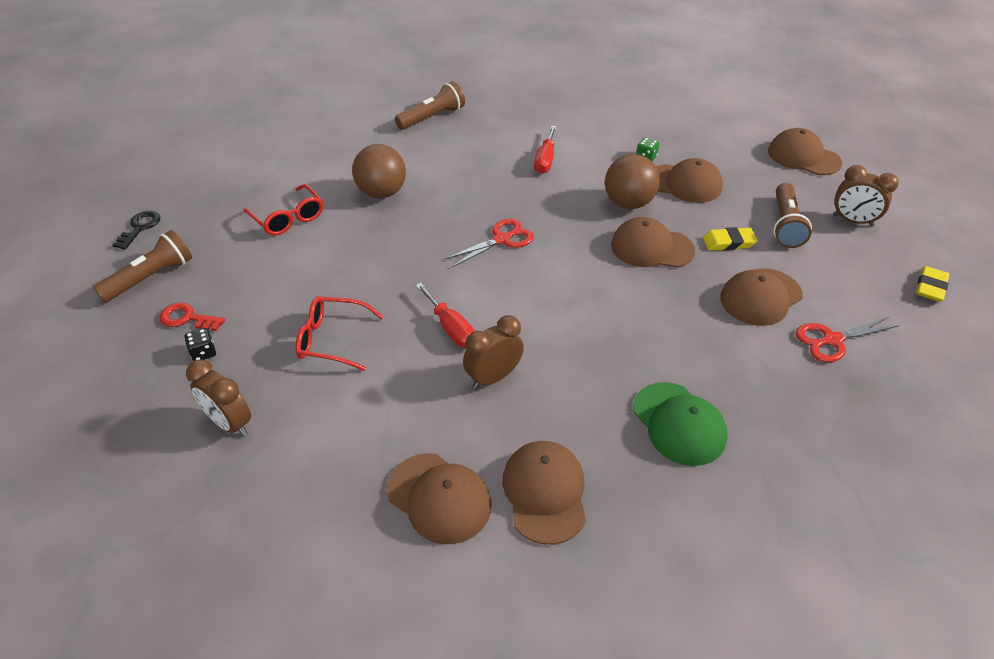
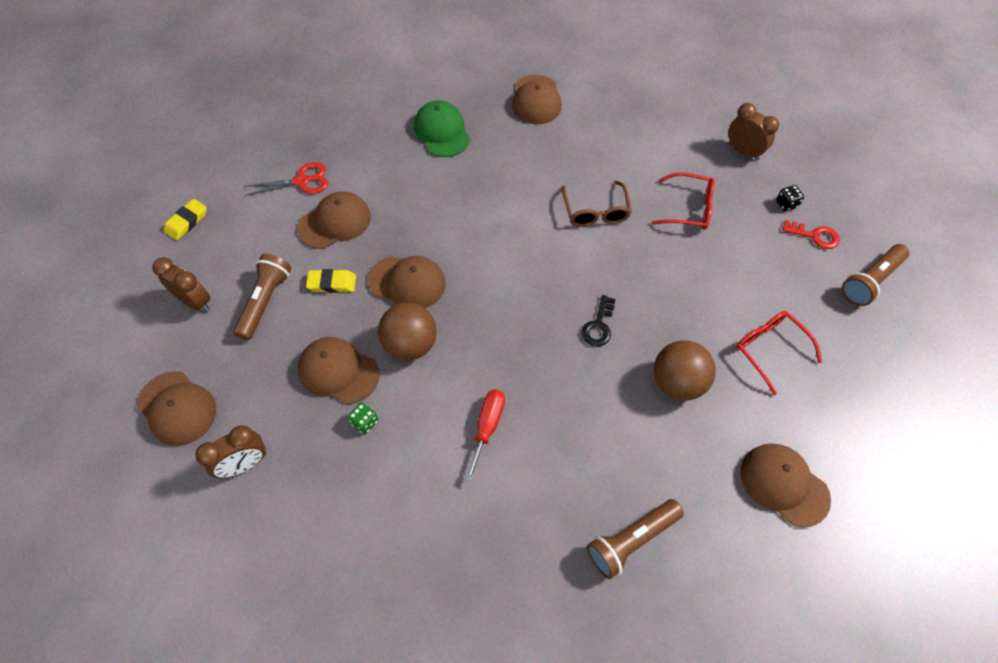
camera: 175 degrees left, 15 degrees up
black key [112,211,160,249] -> black key moved to [581,295,616,347]
brown cap [387,453,492,544] -> brown cap moved to [740,443,831,528]
red screwdriver [415,283,475,348] -> brown glasses [562,181,632,227]
red scissors [445,218,534,267] -> none
brown clock [463,315,524,389] -> brown clock moved to [195,425,266,478]

